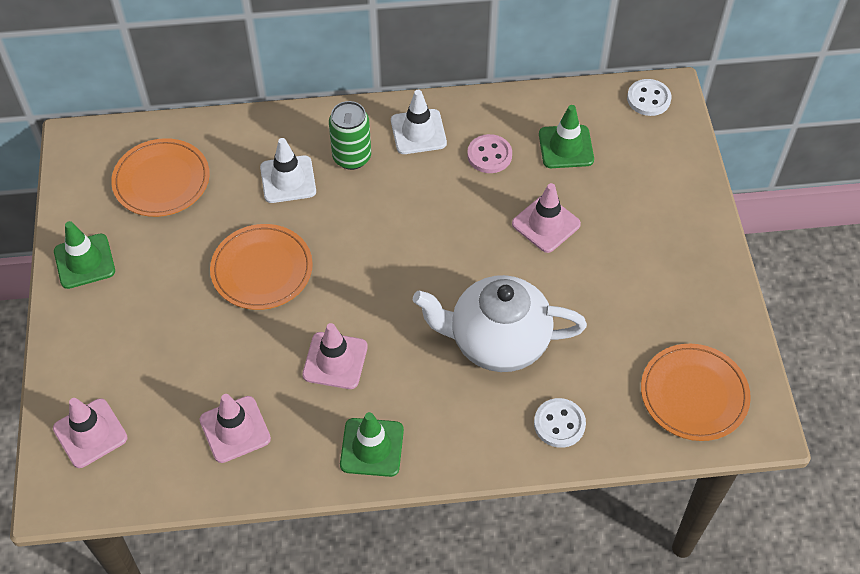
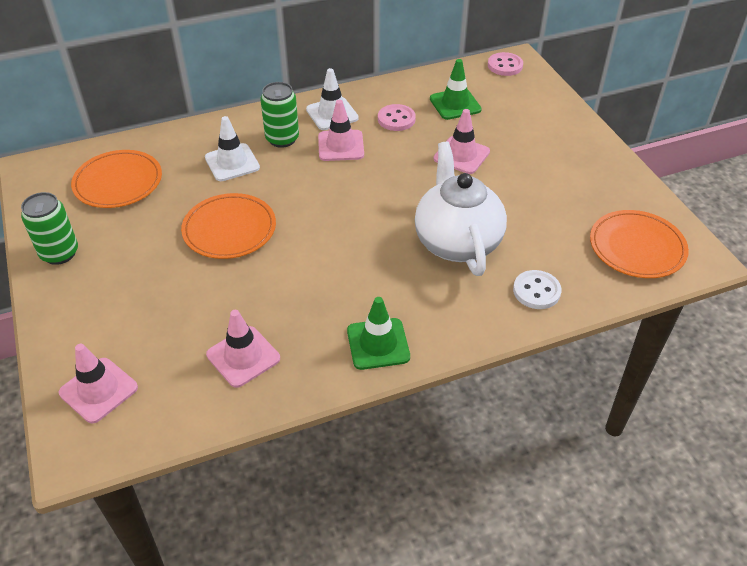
camera: 15 degrees left, 10 degrees down
green traffic cone [54,221,115,289] -> green can [21,192,78,265]
pink traffic cone [302,323,368,389] -> pink traffic cone moved to [318,100,364,161]
white teapot [413,275,587,372] -> white teapot turned 90 degrees clockwise [415,142,507,276]
white button [627,79,671,116] -> pink button [488,52,523,76]

